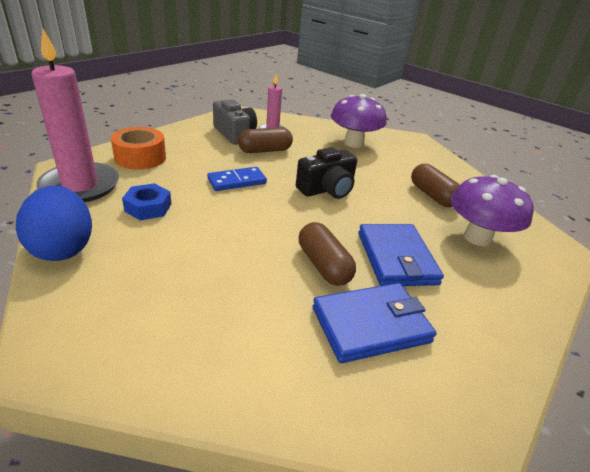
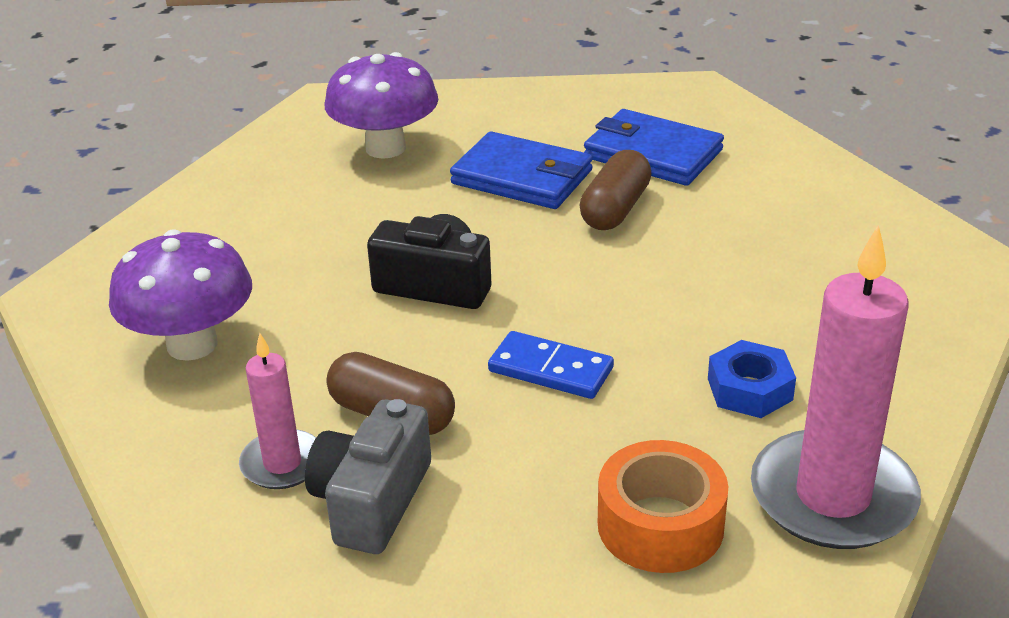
camera: 125 degrees left, 0 degrees up
blue egg [16,186,92,261] -> none
blue wallet [358,224,444,286] -> blue wallet turned 75 degrees clockwise [450,131,593,209]
brown capsule [411,164,460,207] -> none

